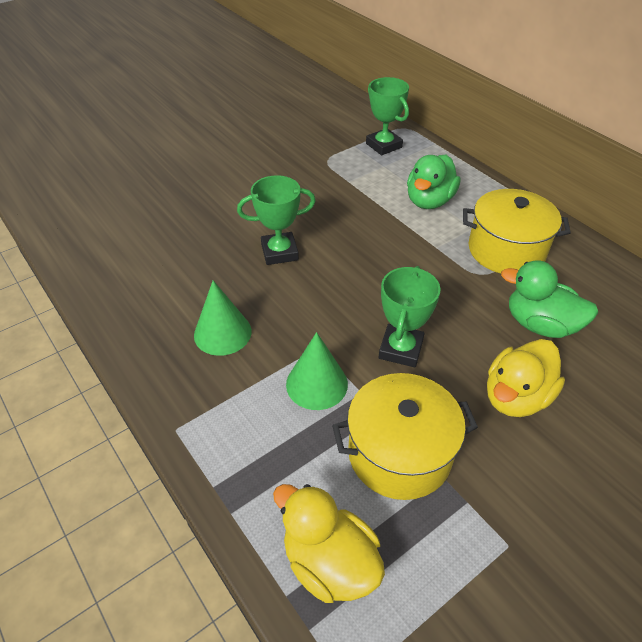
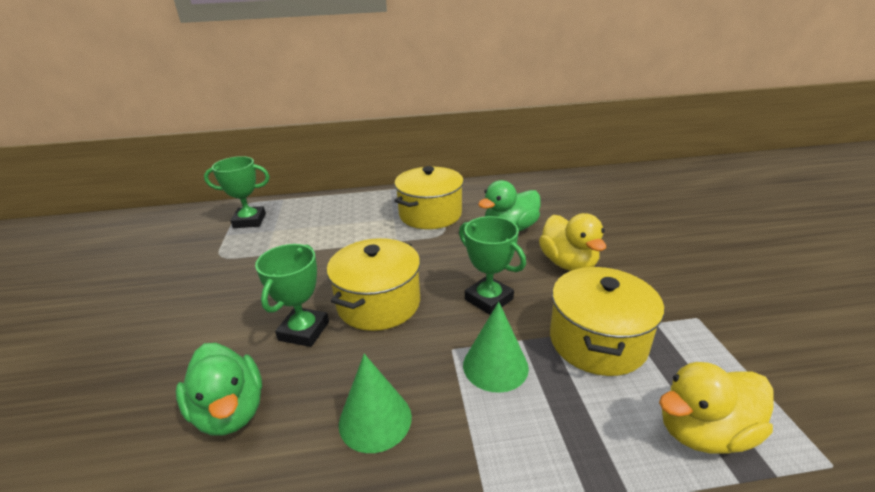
camera: 60 degrees left, 15 degrees down
green duck [407,154,460,209] -> green duck moved to [176,343,262,435]
none -> yellow pot [327,238,420,331]

